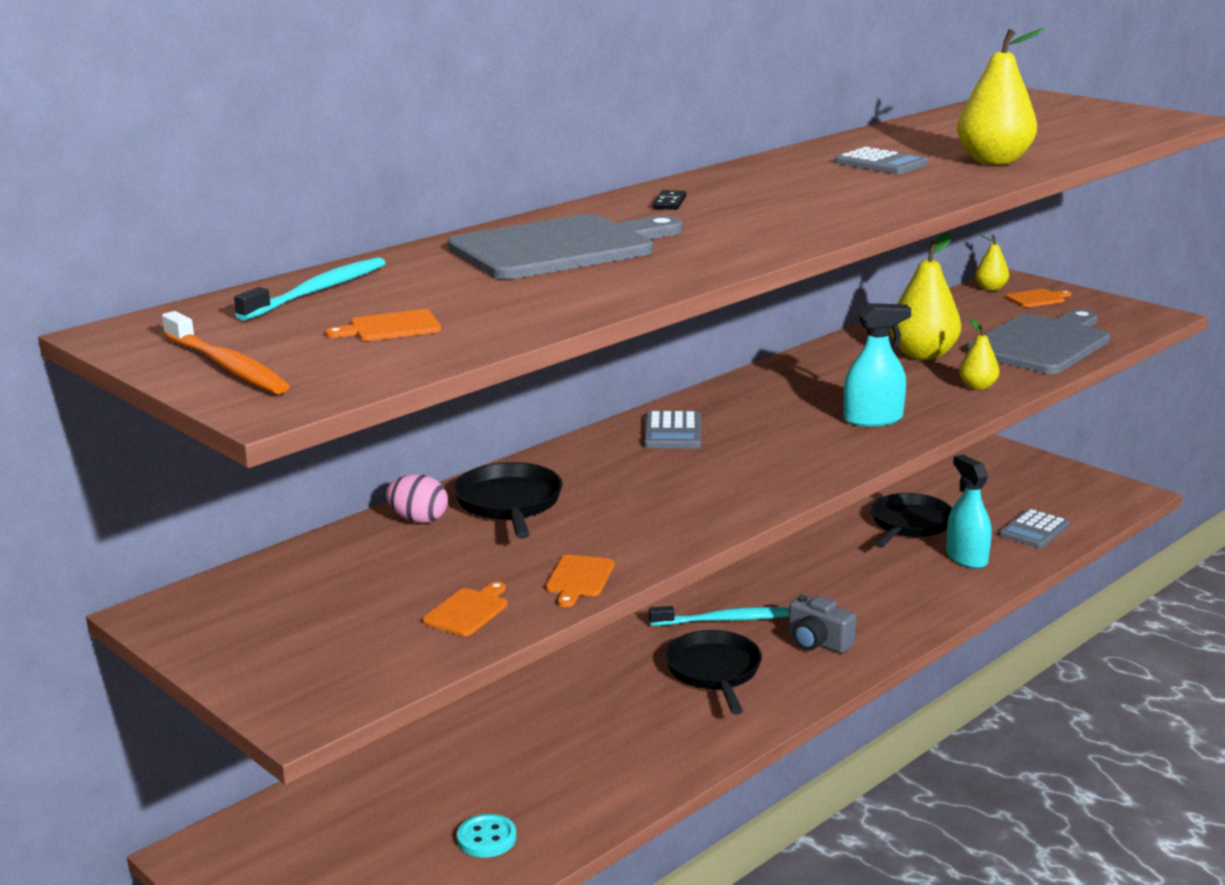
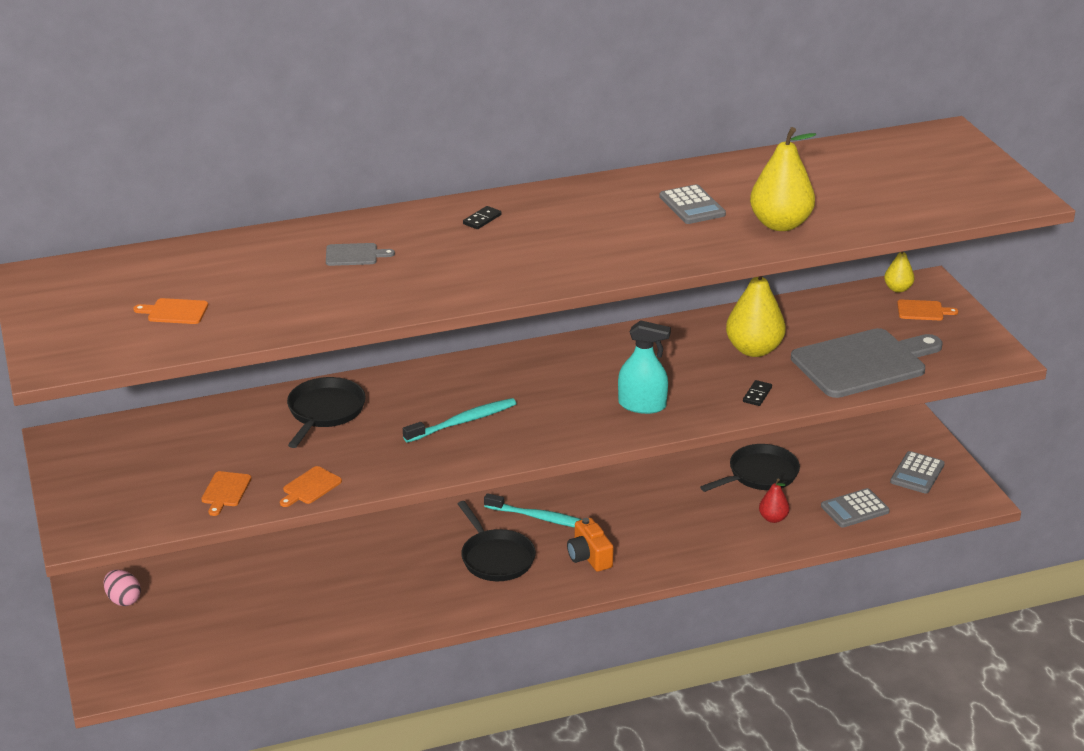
camera: 25 degrees right, 10 degrees up
orange toothbrush [162,311,289,394] -> none
turquoise toothbrush [234,257,385,321] -> turquoise toothbrush moved to [403,398,516,443]
pink egg [386,474,448,523] -> pink egg moved to [104,570,141,606]
orange cutting board [422,581,507,636] -> orange cutting board turned 135 degrees clockwise [201,471,251,516]
grey cutting board [448,214,682,279] -> grey cutting board [326,243,395,266], size x0.40
turquoise button [457,814,516,858] -> none
grey calculator [644,411,701,448] -> grey calculator moved to [890,451,945,494]
black pan [665,630,762,715] -> black pan turned 135 degrees clockwise [458,501,536,581]
grey camera [788,595,857,653] -> orange camera [567,518,614,572]
turquoise spray bottle [946,455,992,569] -> red pear [759,478,790,523]
yellow pear [959,319,999,390] -> black domino [743,380,772,406]

